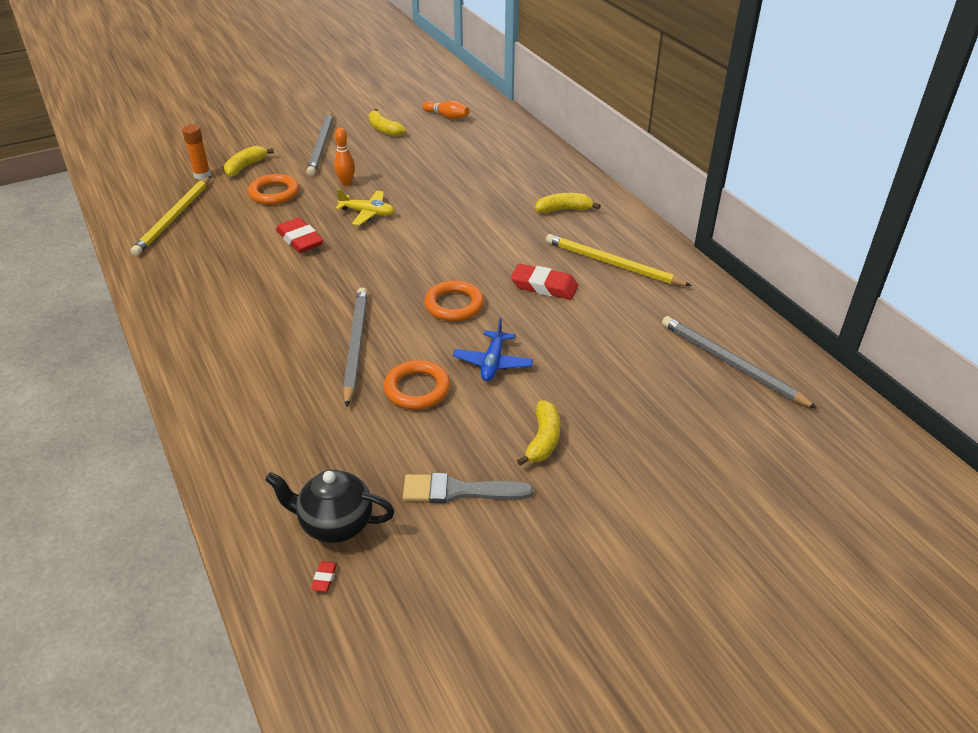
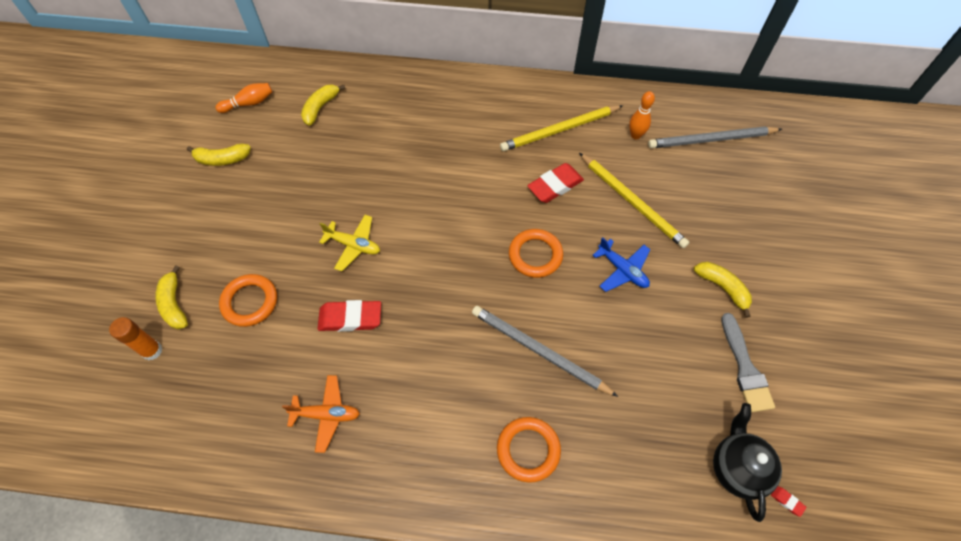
camera: 55 degrees left, 20 degrees up
yellow pencil [131,176,211,256] -> yellow pencil moved to [579,153,689,248]
black teapot [265,469,395,543] -> black teapot turned 135 degrees clockwise [713,403,782,522]
grey pencil [307,111,333,176] -> none
orange bowling pin [334,128,355,186] -> orange bowling pin moved to [629,91,655,140]
yellow plane [335,189,394,226] -> yellow plane turned 60 degrees clockwise [319,215,380,272]
orange ring [384,360,450,410] -> orange ring moved to [497,417,561,482]
grey brush [403,473,533,503] -> grey brush turned 45 degrees counterclockwise [721,313,775,412]
yellow banana [535,193,601,213] -> yellow banana moved to [301,85,346,126]
none -> orange plane [282,375,360,453]

